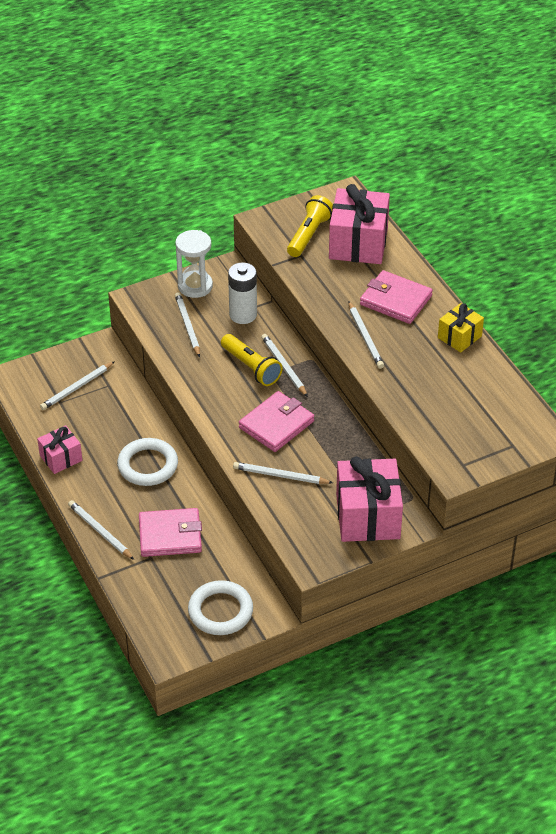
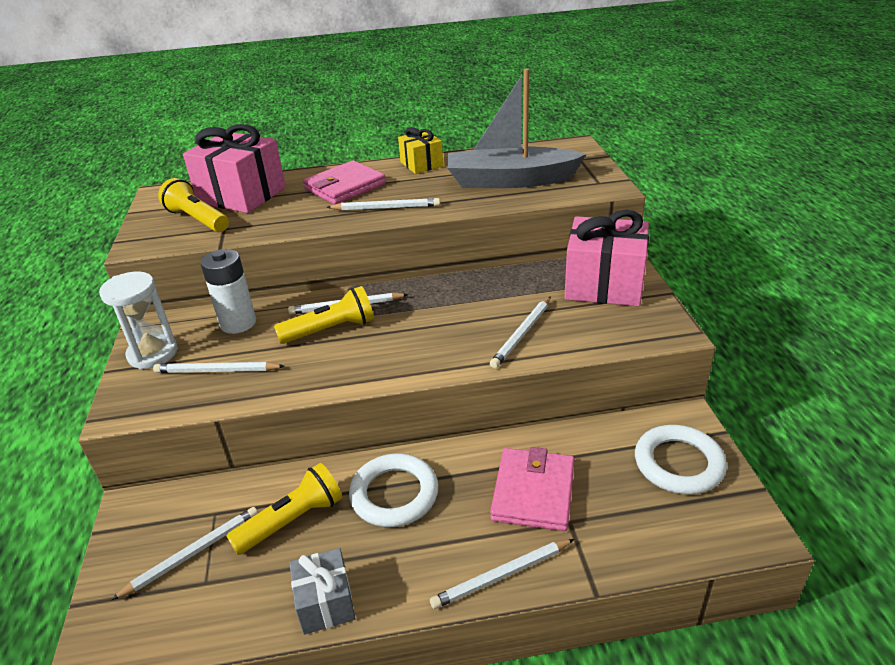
camera: 70 degrees left, 10 degrees down
pink gift [37,425,82,474] -> grey gift [289,548,356,635]
white pencil [40,361,115,410] -> white pencil turned 105 degrees counterclockwise [111,507,258,600]
pink wallet [239,391,314,452] -> none
none -> yellow flashlight [226,463,342,555]
none -> grey boat [447,69,587,188]

